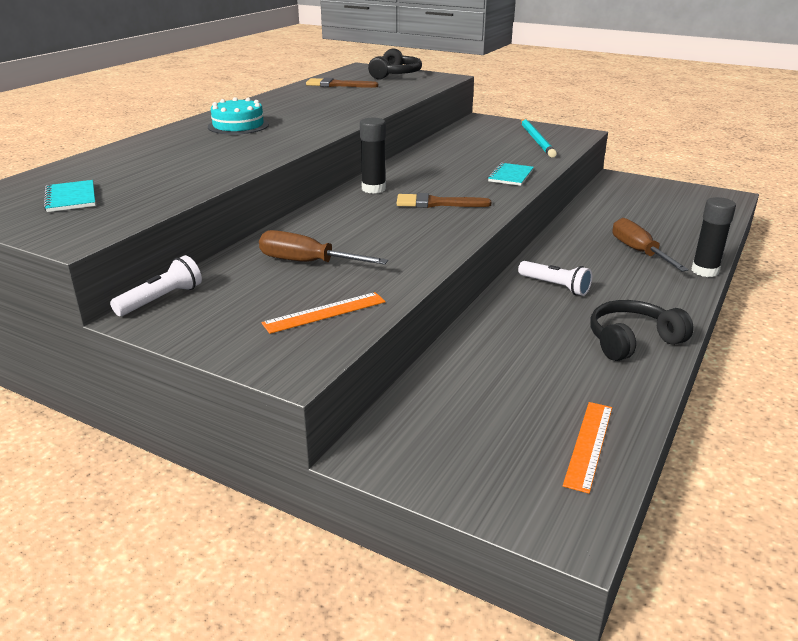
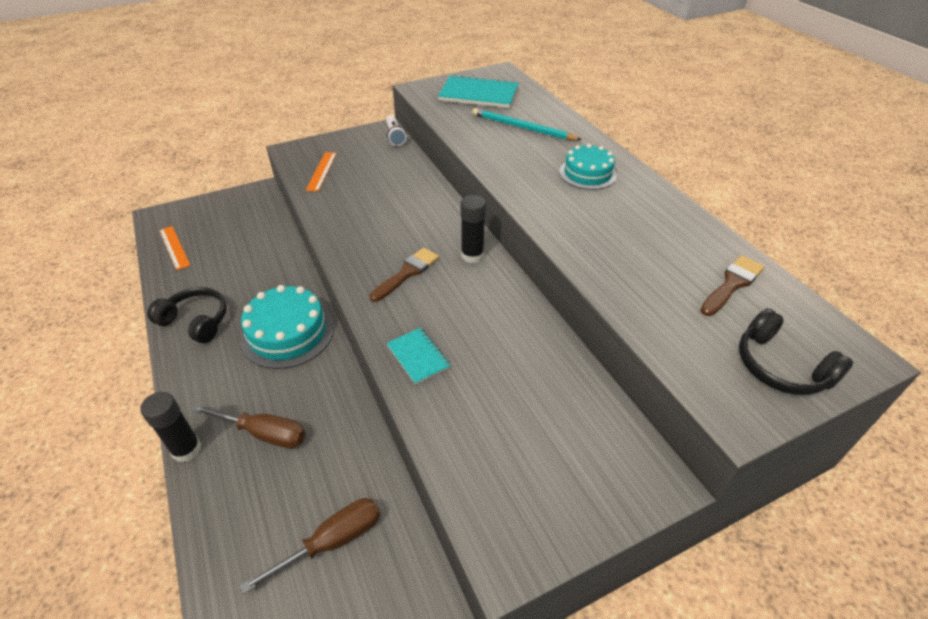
camera: 125 degrees right, 15 degrees up
turquoise notebook [44,180,96,212] -> turquoise notebook [438,75,518,108], size x1.82
brown screwdriver [259,230,388,265] -> brown screwdriver moved to [240,498,380,594]
white flashlight [518,261,592,296] -> turquoise cake [240,285,334,369]
turquoise pencil [521,119,557,158] -> turquoise pencil moved to [472,108,582,140]
black headphones [591,300,694,361] -> black headphones turned 75 degrees counterclockwise [147,287,227,343]

